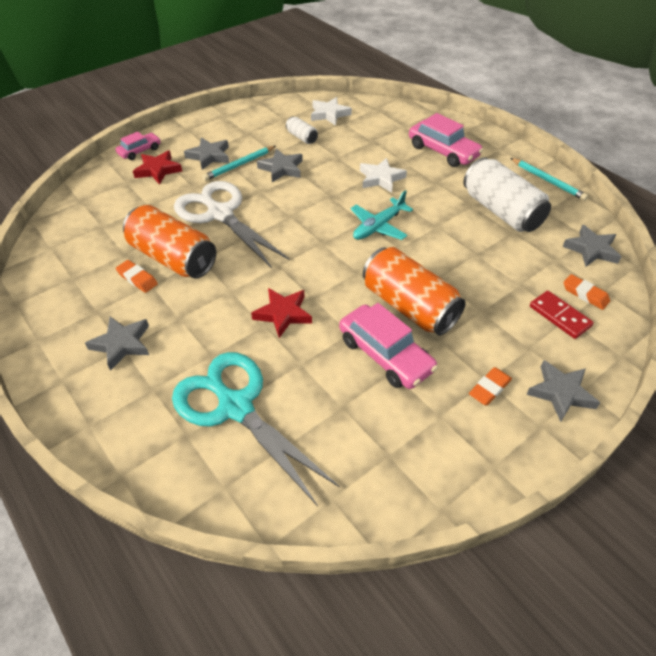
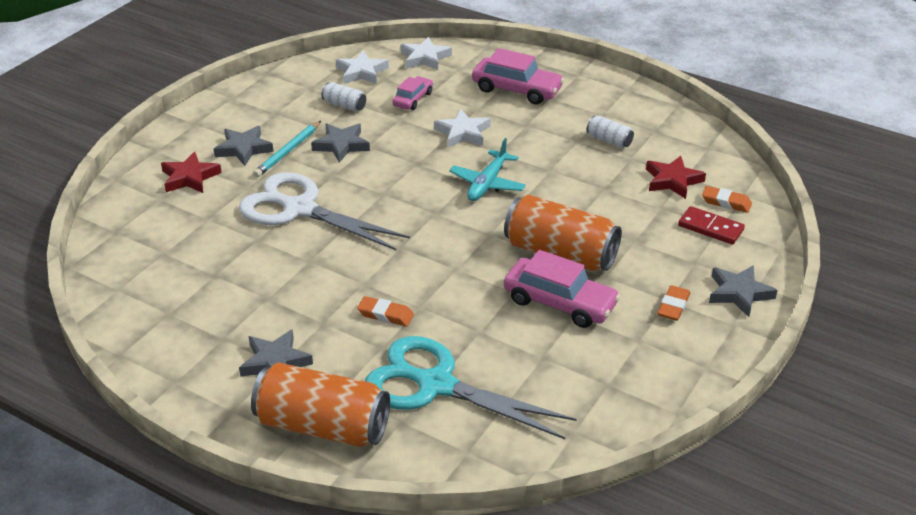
camera: 20 degrees left, 10 degrees down
pink car [116,132,161,160] -> pink car moved to [392,76,433,110]
orange eraser [116,260,158,293] -> orange eraser moved to [357,296,414,327]
orange can [123,205,216,278] -> orange can moved to [251,362,390,447]
red star [251,288,312,338] -> red star moved to [646,156,706,199]
white can [463,157,551,232] -> white can [587,116,634,148], size x0.46
turquoise pencil [510,158,588,201] -> none
grey star [562,225,621,267] -> none
none -> white star [401,37,452,70]

